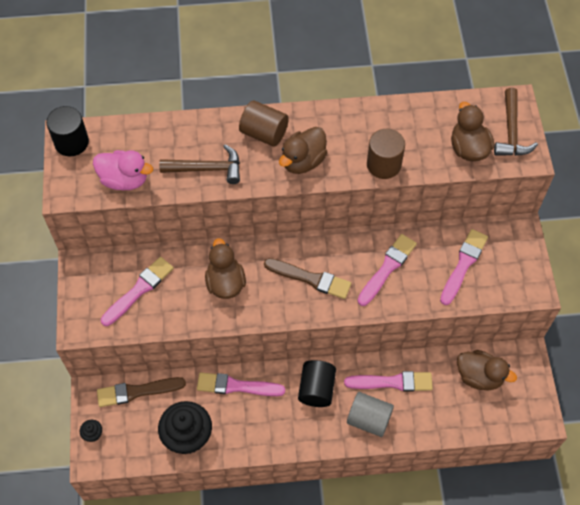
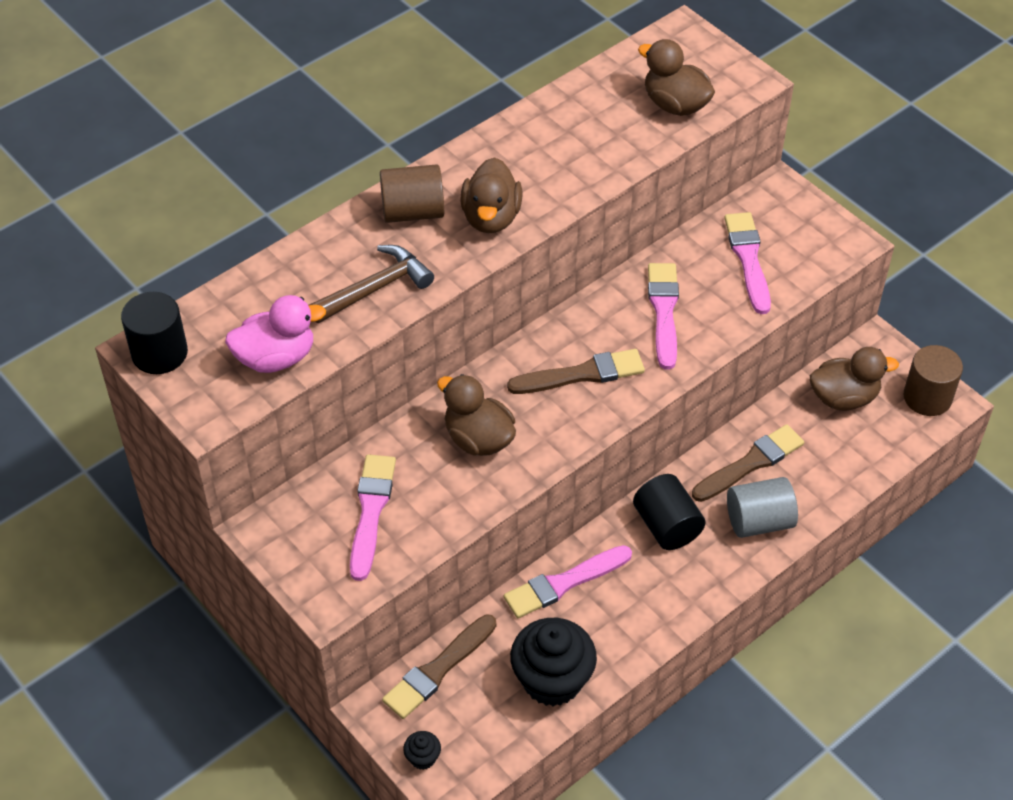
camera: 35 degrees left, 10 degrees down
pink brush [344,371,433,392] -> brown brush [692,424,804,502]
brown cylinder [367,129,405,179] -> brown cylinder moved to [903,345,963,416]
brown hammer [494,88,538,156] -> none

